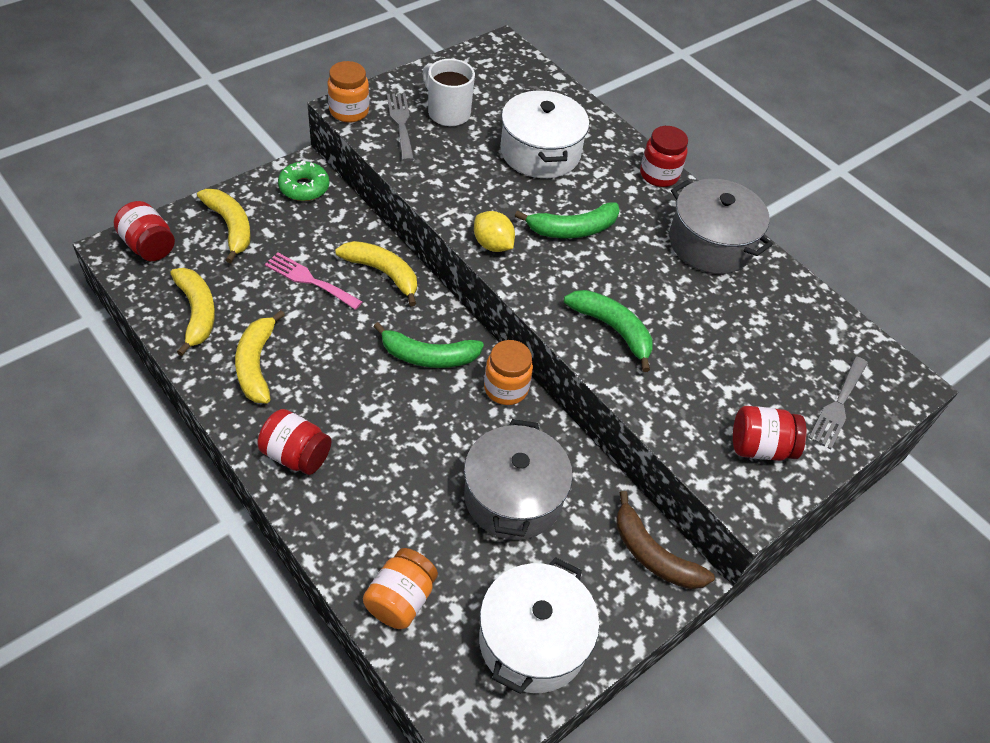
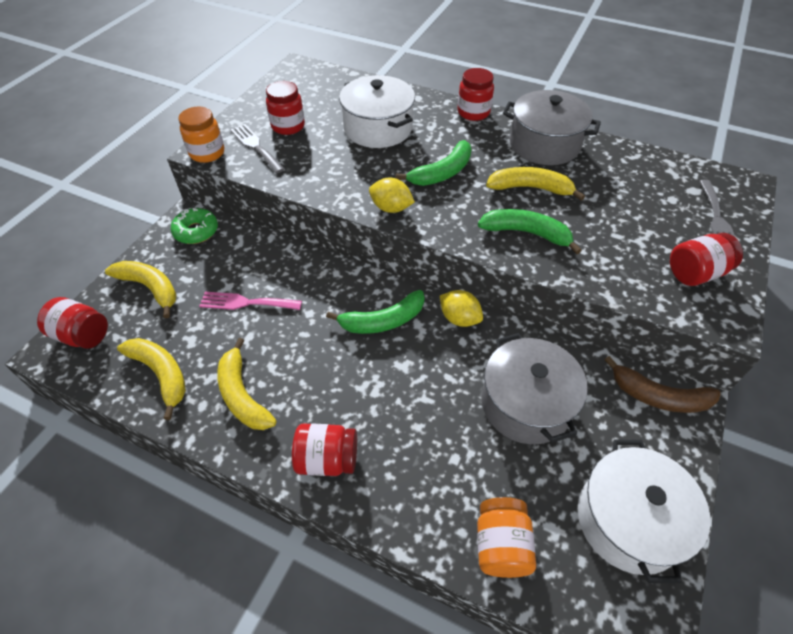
camera: 20 degrees left, 0 degrees up
yellow banana [335,241,417,306] -> yellow banana moved to [486,167,585,201]
white mug [422,59,475,126] -> red jar [266,81,305,135]
orange jar [484,340,533,405] -> yellow lemon [440,290,483,327]

